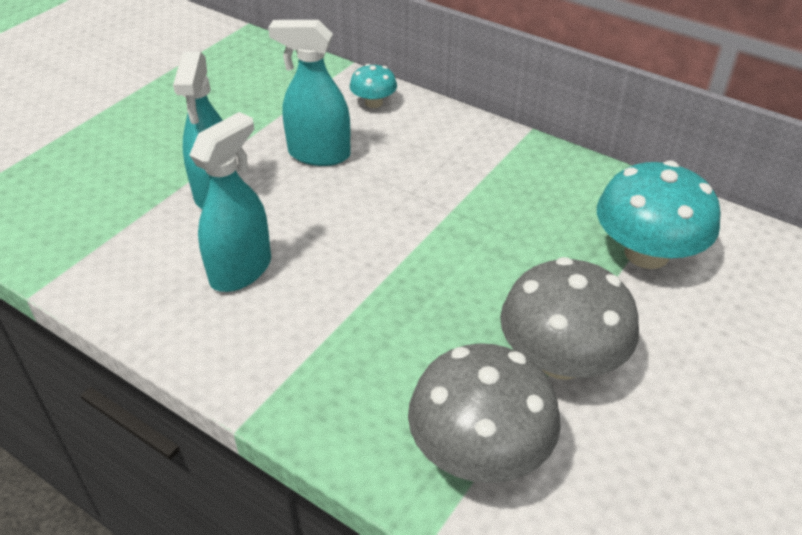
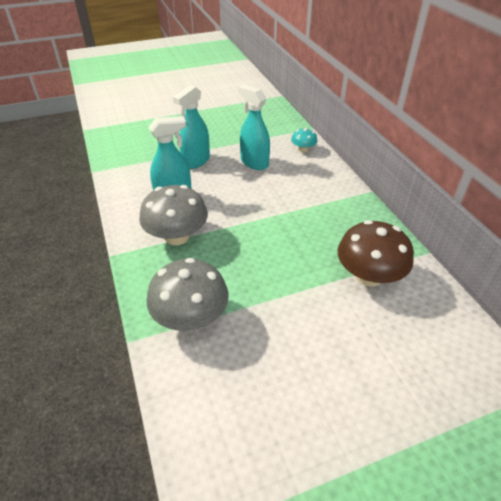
camera: 35 degrees right, 0 degrees up
grey mushroom [500,257,639,380] -> grey mushroom moved to [139,185,208,245]
turquoise mushroom [597,161,721,269] -> brown mushroom [338,220,414,287]

